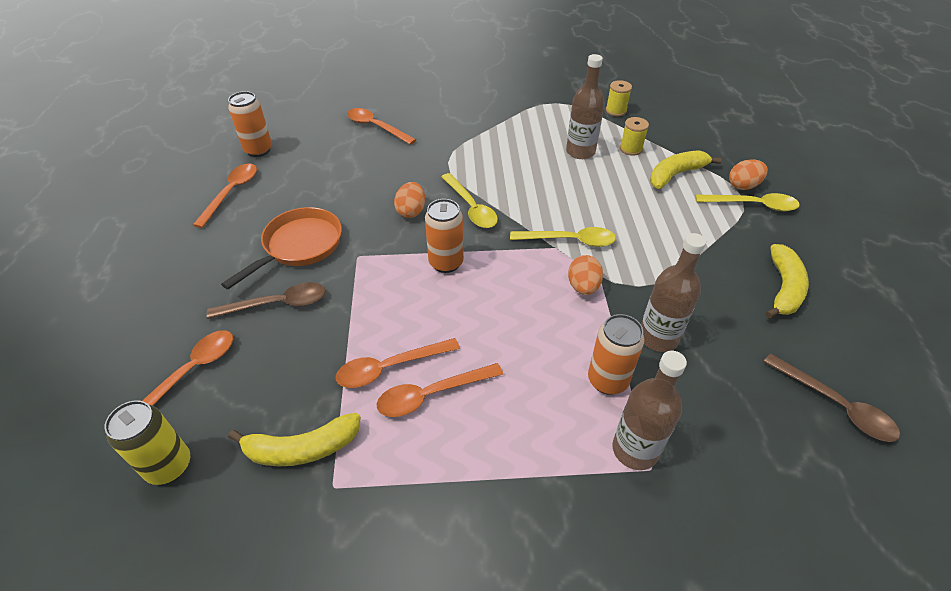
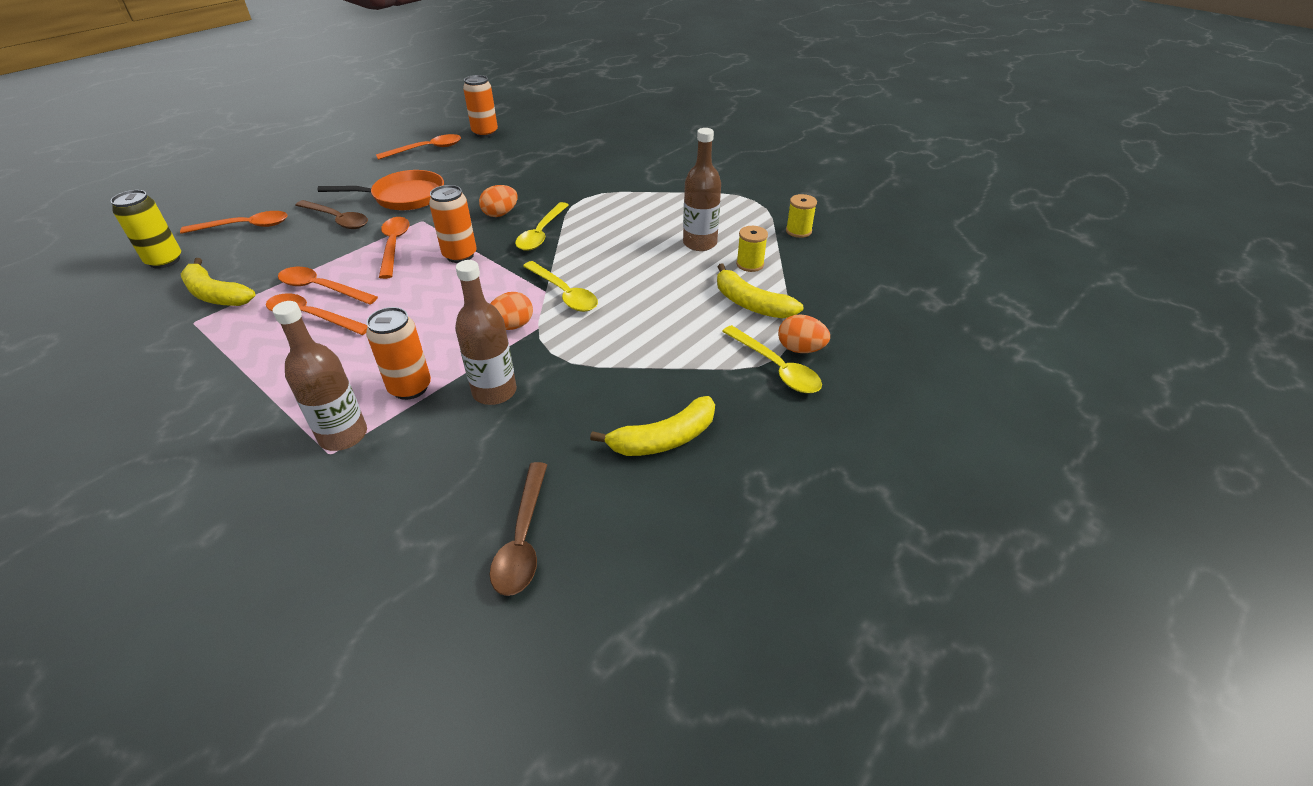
camera: 45 degrees right, 5 degrees down
orange spoon [347,108,416,145] -> orange spoon moved to [379,217,409,279]
yellow banana [650,150,722,189] -> yellow banana turned 150 degrees counterclockwise [717,263,803,318]

